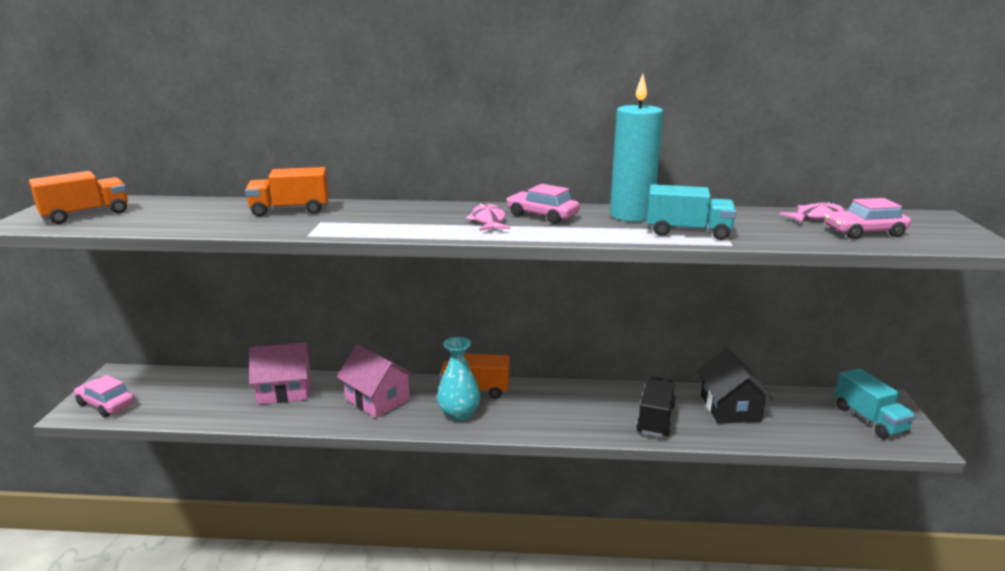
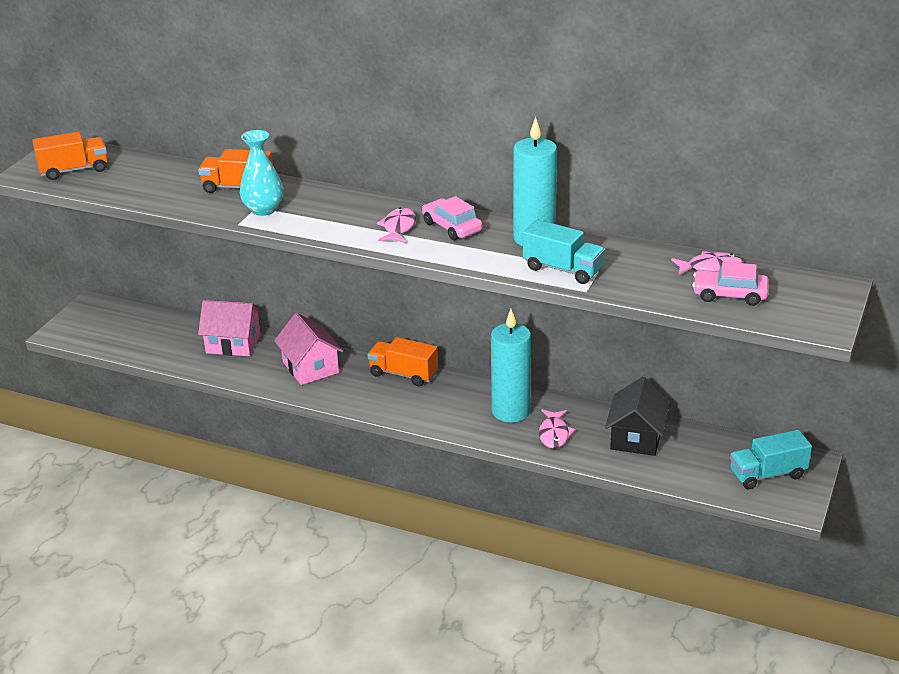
camera: 20 degrees right, 10 degrees up
pink car [74,375,135,417] -> none
turquoise vase [437,337,480,421] -> turquoise vase moved to [240,130,283,216]
black truck [636,377,676,437] -> pink fish [539,409,576,449]
turquoise truck [834,368,916,439] -> turquoise truck turned 75 degrees clockwise [730,430,812,489]
none -> turquoise candle [491,309,531,423]

